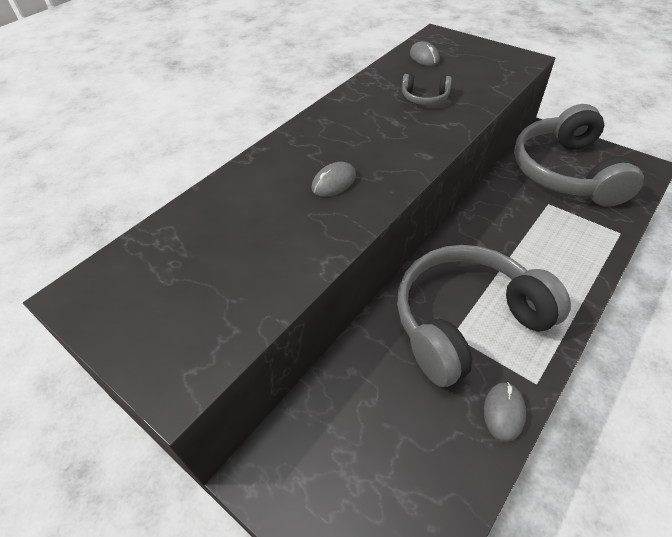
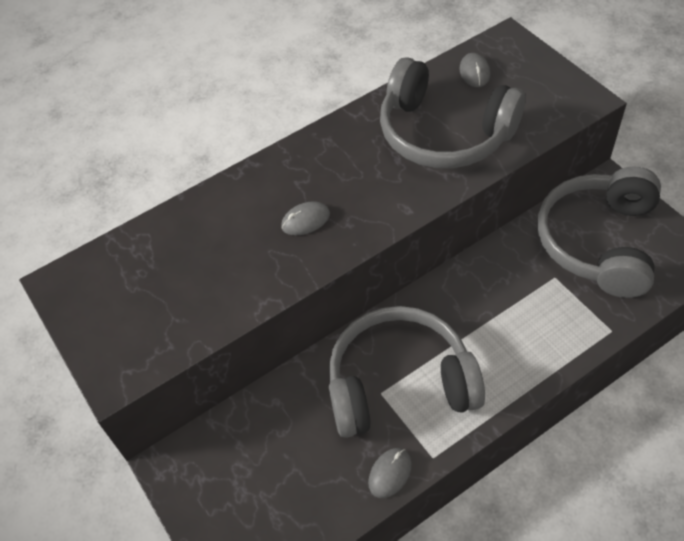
camera: 20 degrees right, 5 degrees up
grey headphones [402,74,452,105] -> grey headphones [380,57,526,169], size x2.50

